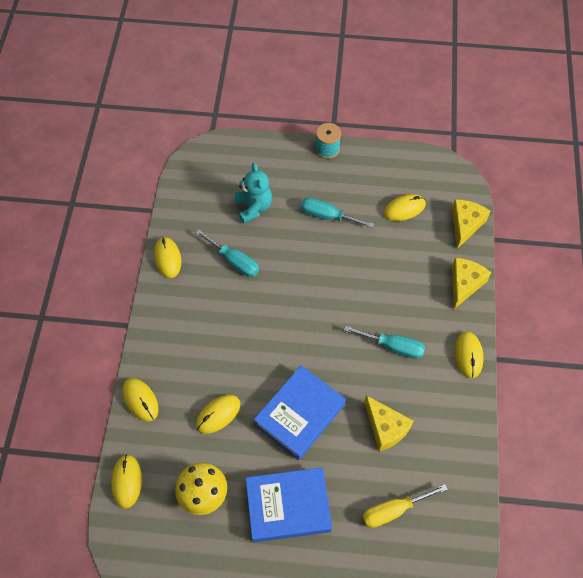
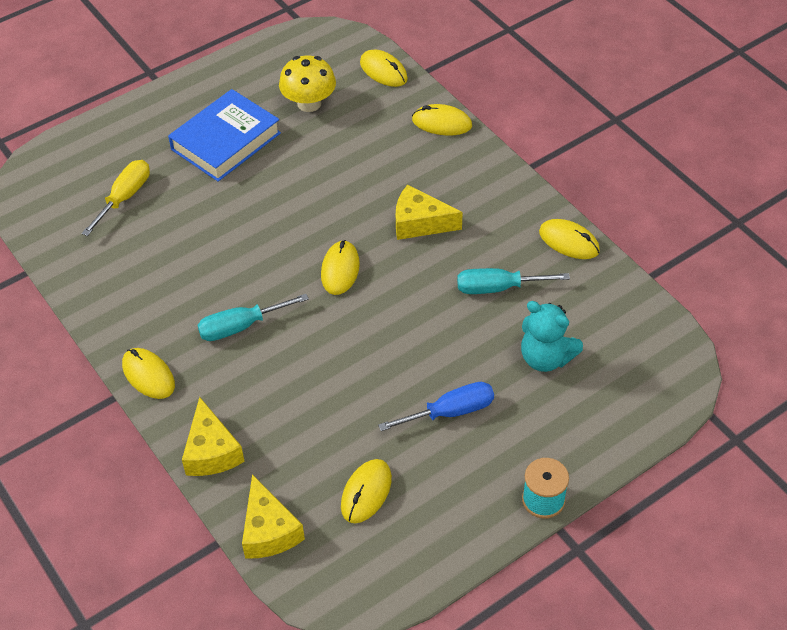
camera: 140 degrees right, 10 degrees down
yellow mouse [196,395,240,434] -> yellow mouse moved to [321,240,360,295]
blue book [254,365,346,460] -> none
turquoise screwdriver [301,197,375,228] -> blue screwdriver [378,382,494,431]
yellow cheese [364,395,413,451] -> yellow cheese moved to [396,185,463,240]

